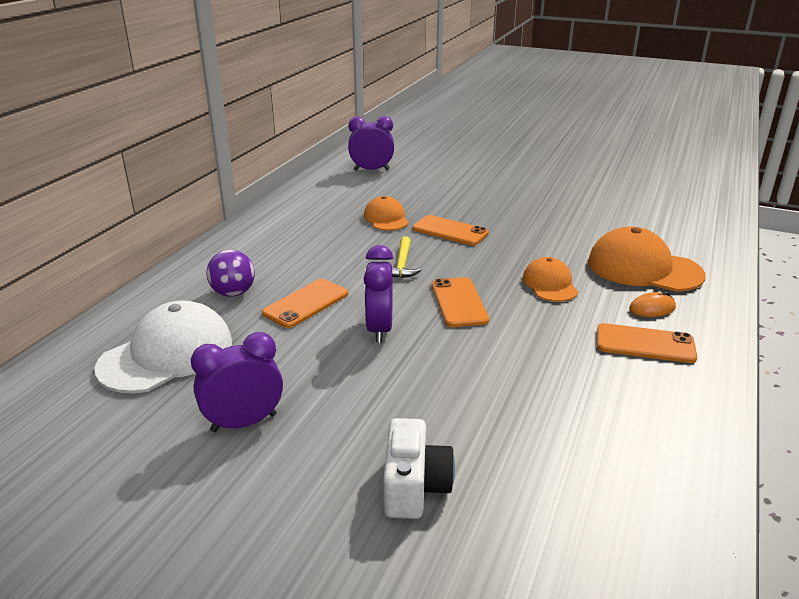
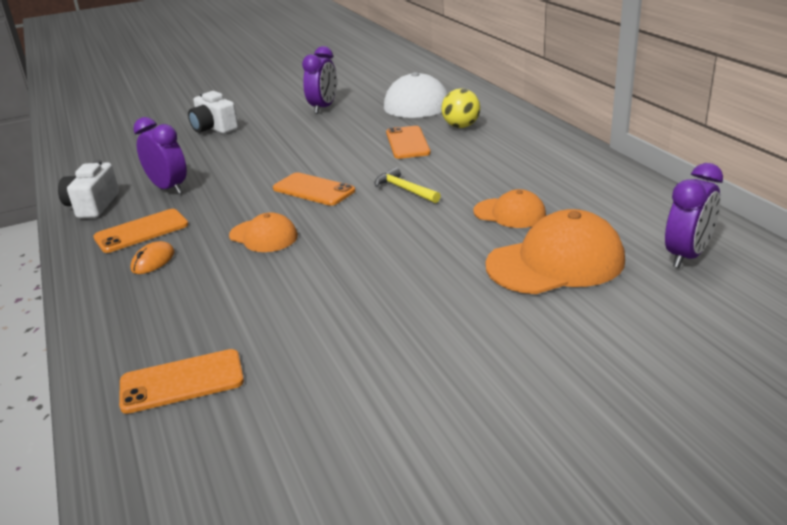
camera: 135 degrees right, 0 degrees up
purple ball [207,250,255,297] -> yellow ball [441,88,480,128]
purple clock [364,245,393,343] -> purple clock moved to [133,117,187,194]
orange phone [412,215,489,246] -> orange phone moved to [119,349,244,414]
orange cap [588,227,706,292] -> orange cap moved to [486,209,625,294]
none -> white camera [58,160,119,218]

